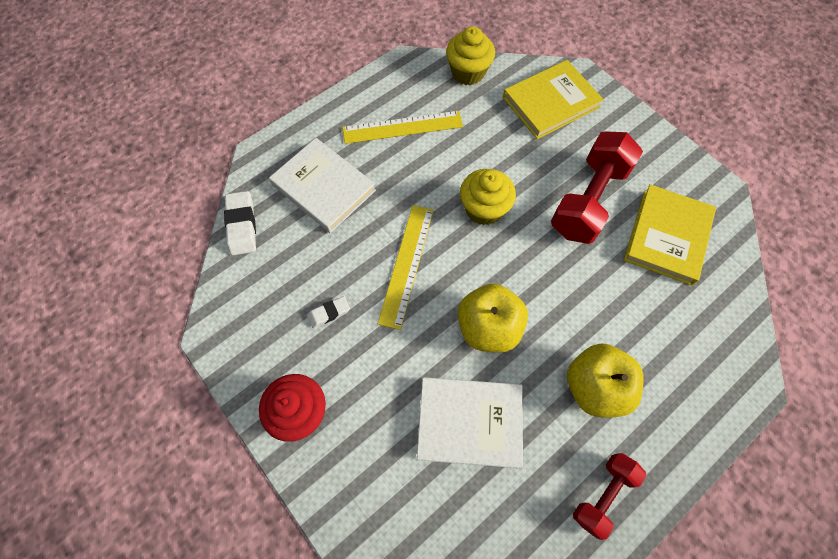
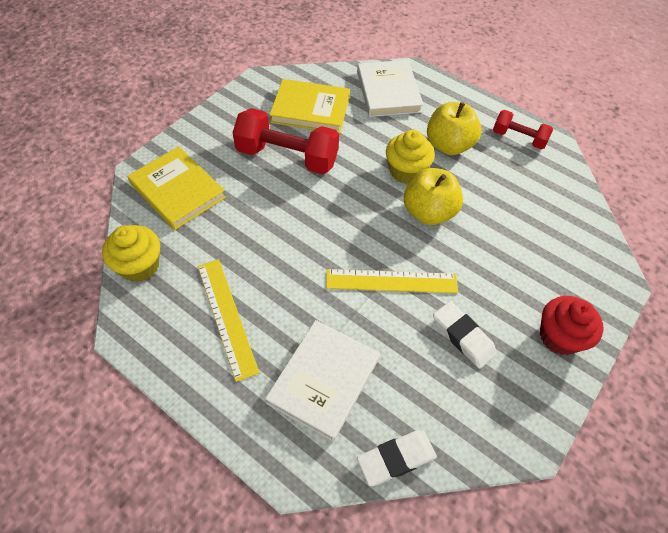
camera: 105 degrees left, 10 degrees down
white eraser [307,296,350,328] -> white eraser [433,301,497,369], size x1.65
white book [417,377,523,468] -> white book moved to [357,60,424,117]
yellow cupcake [460,169,516,225] -> yellow cupcake moved to [386,130,435,184]

